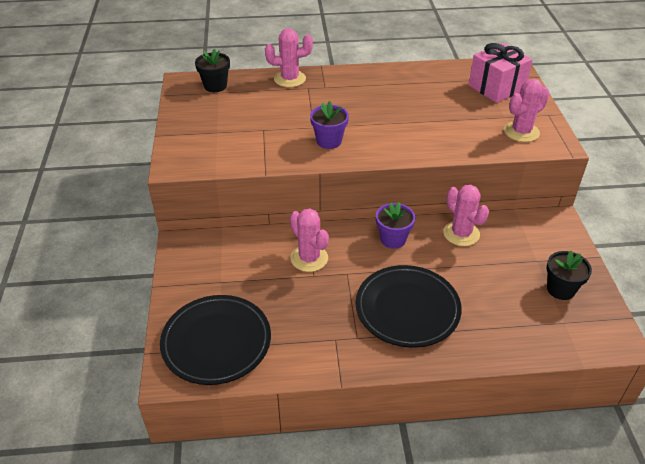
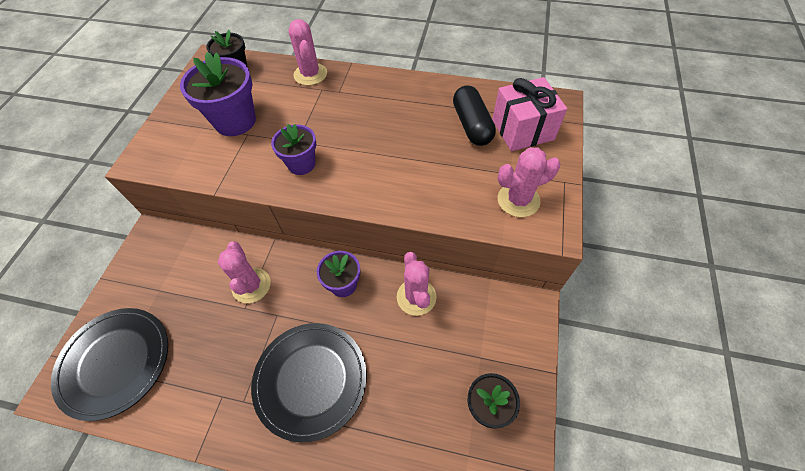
camera: 20 degrees right, 15 degrees up
pink cactus [265,28,313,87] -> pink cactus turned 60 degrees clockwise [289,19,327,86]
none -> purple flower pot [180,52,256,136]
none -> black capsule [453,85,496,146]

